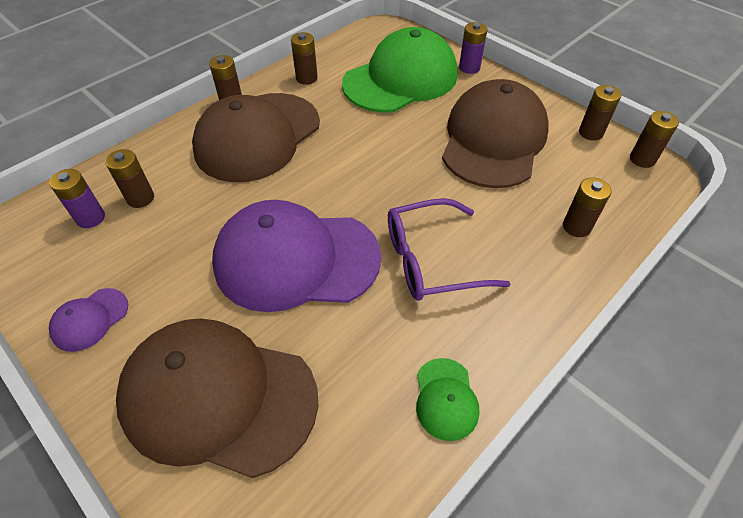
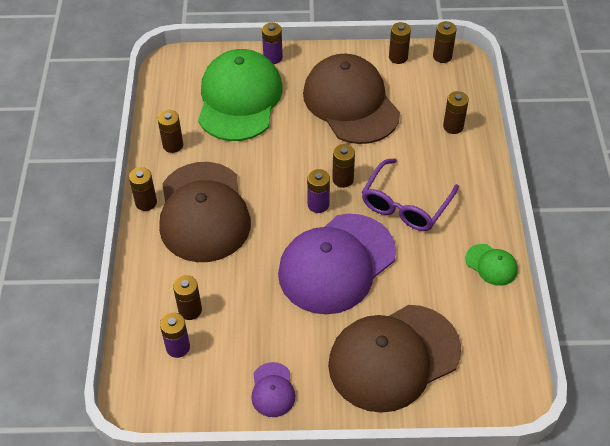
camera: 45 degrees left, 0 degrees up
none -> purple battery [307,169,330,213]
none -> brown battery [332,144,355,188]

